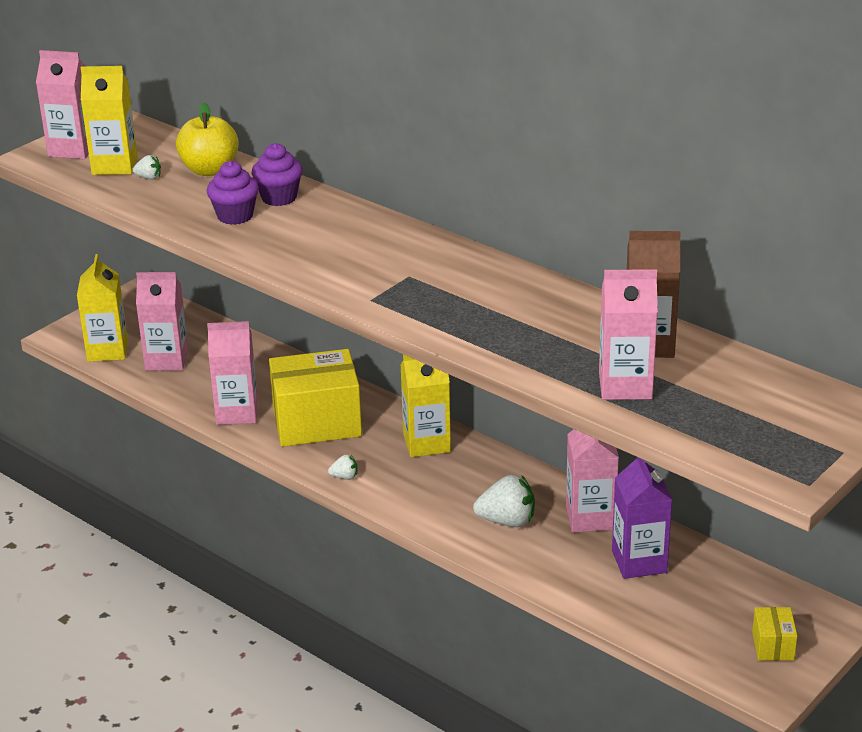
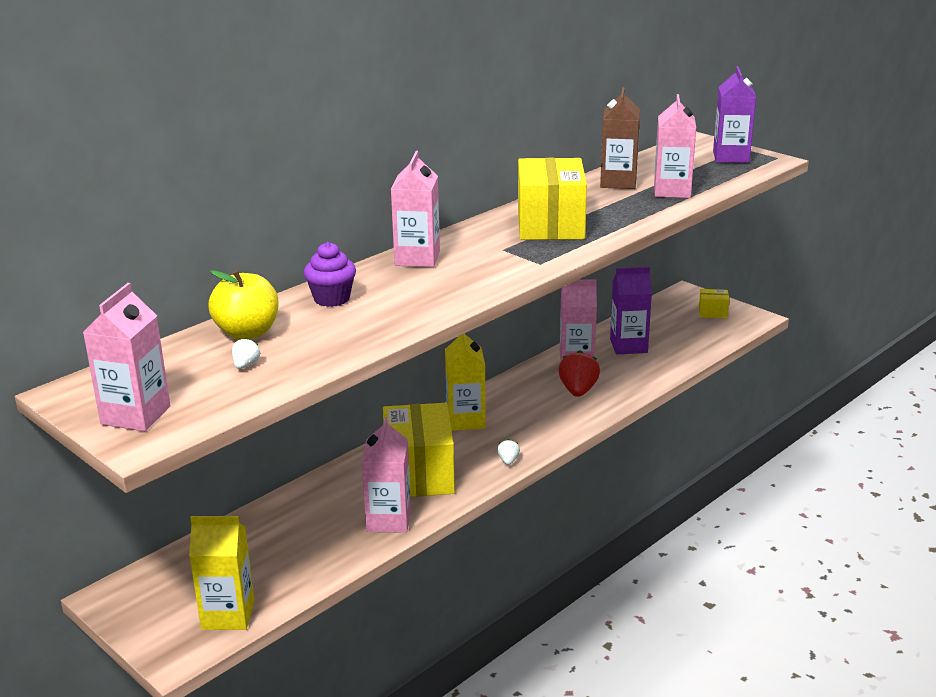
camera: 85 degrees left, 5 degrees down
yellow carton [81,66,138,175] -> none
pink carton [136,272,189,371] -> pink carton moved to [391,151,440,267]
purple cupcake [207,161,259,225] -> none
white strawberry [473,475,535,527] -> red strawberry [558,350,600,397]
none -> yellow box [518,158,587,240]
none -> purple carton [713,66,756,163]

